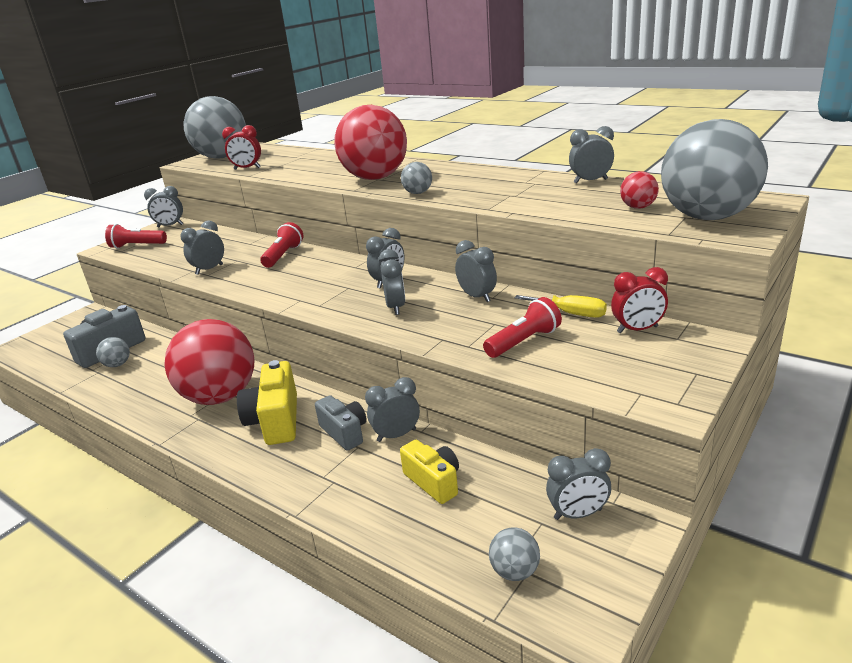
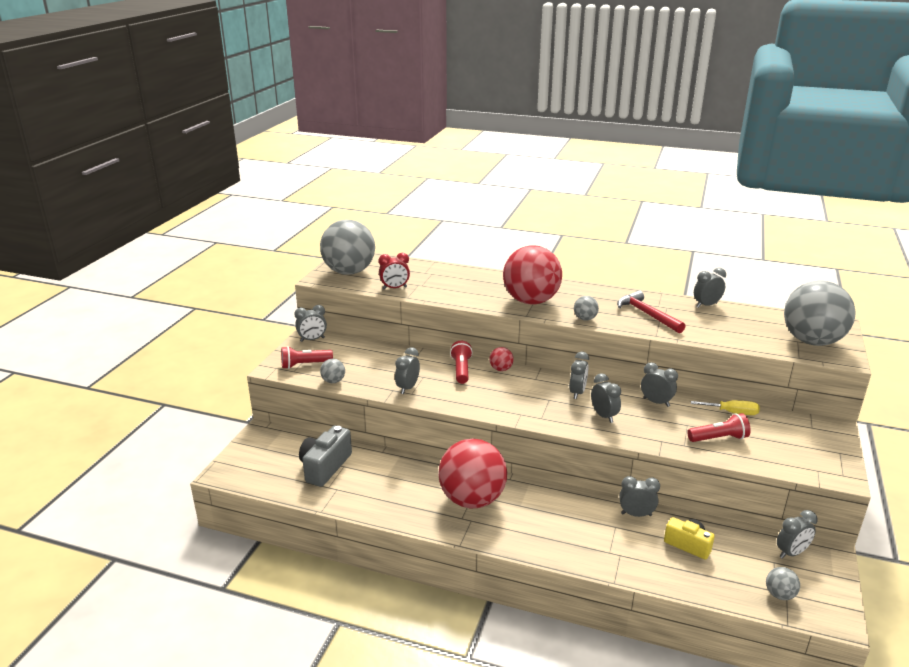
camera: 20 degrees left, 0 degrees up
grey ball [96,337,130,367] -> grey ball moved to [320,359,345,383]
yellow camera [237,360,297,445] -> none
grey camera [315,395,367,451] -> none
grey clock [365,377,420,442] -> grey clock turned 45 degrees clockwise [619,476,660,517]
red flashlight [483,297,562,358] -> red flashlight turned 45 degrees clockwise [687,413,751,442]
red clock [611,267,668,333] -> none
red ball [620,171,659,209] -> red ball moved to [489,347,514,371]
none -> red hammer [617,290,686,333]

